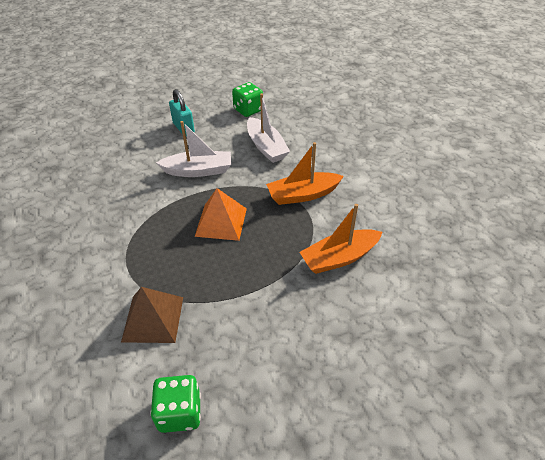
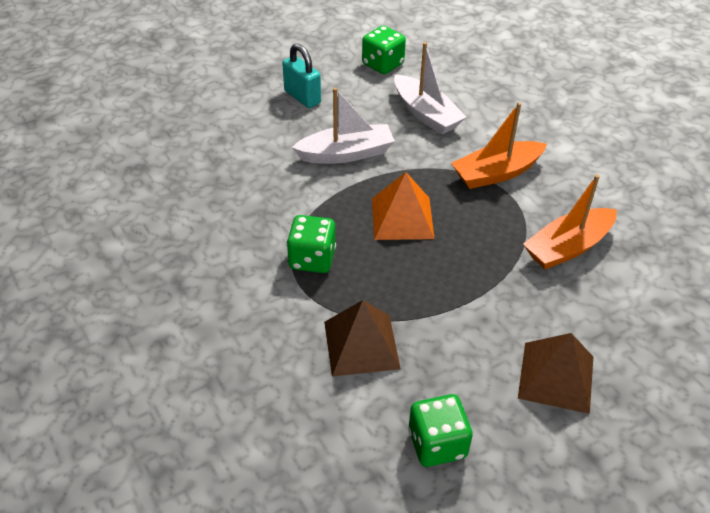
camera: 10 degrees left, 0 degrees up
none -> green dice [287,215,336,273]
none -> brown pyramid [518,333,593,414]

